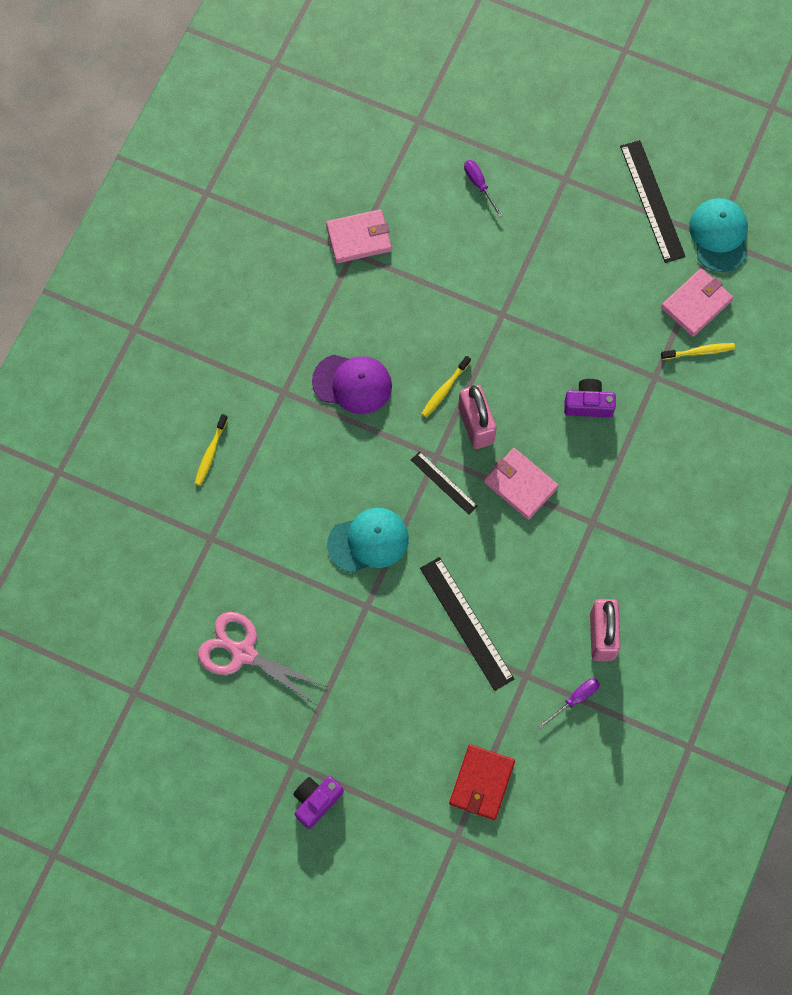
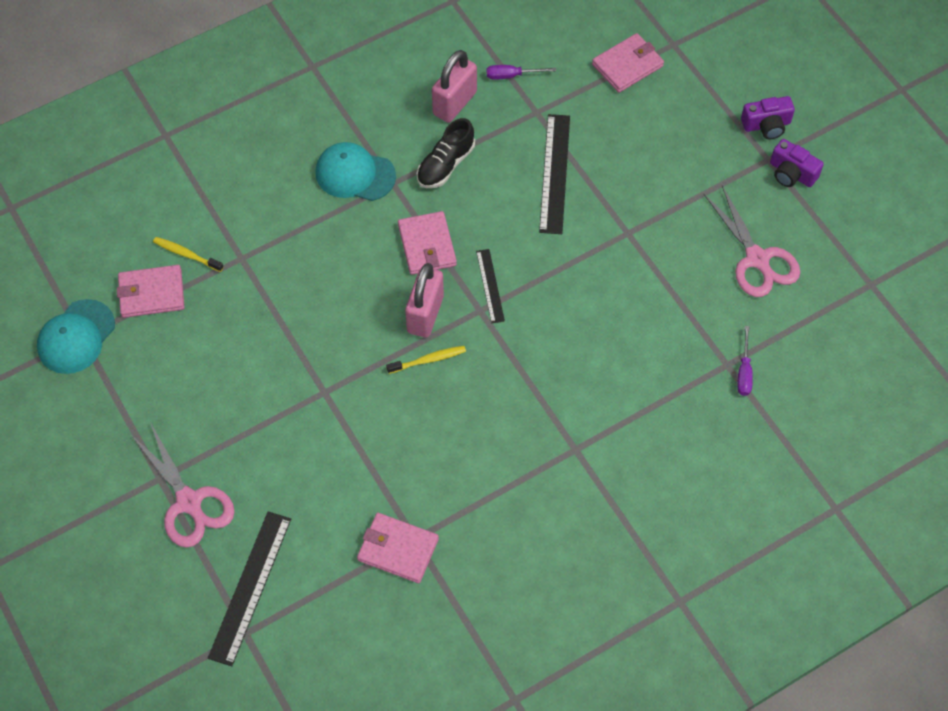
camera: 145 degrees left, 10 degrees down
yellow toothbrush [194,414,228,486] -> none
purple cap [312,355,392,414] -> none
turquoise cap [327,508,409,573] -> turquoise cap moved to [315,142,396,201]
red wallet [449,744,515,820] -> pink wallet [592,33,664,93]
purple screwdriver [464,160,503,218] -> purple screwdriver moved to [737,326,753,396]
purple camera [564,379,616,417] -> purple camera moved to [770,139,824,187]
black ruler [620,140,686,263] -> black ruler moved to [208,511,291,666]
none -> pink scissors [131,422,235,548]
none -> black shoe [417,118,475,188]

